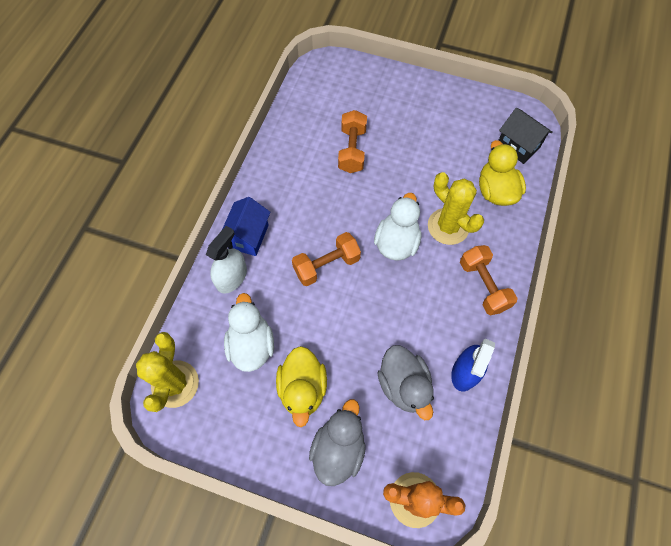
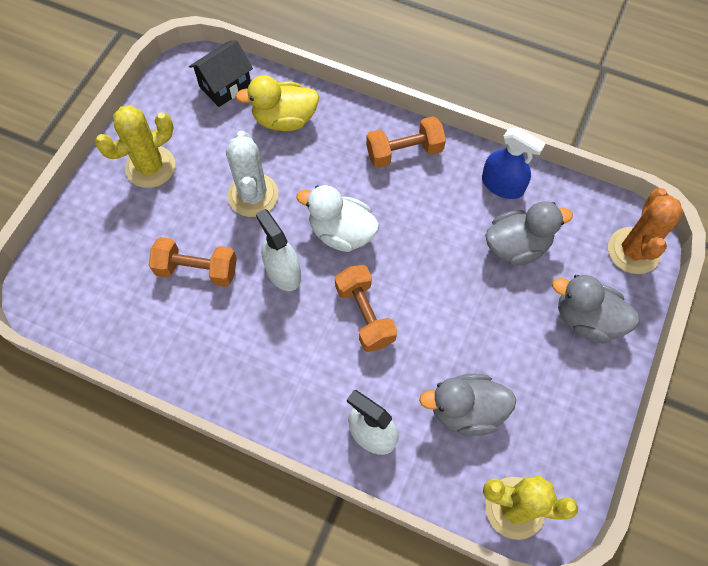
camera: 85 degrees left, 0 degrees up
blue house [222,197,270,256] -> none
white duck [224,293,274,372] -> grey duck [419,374,516,436]
yellow duck [276,346,327,427] -> none
yellow cactus [428,172,484,245] -> yellow cactus moved to [95,105,175,188]
none -> white cactus [226,131,278,217]
none -> white spray bottle [256,209,301,291]

